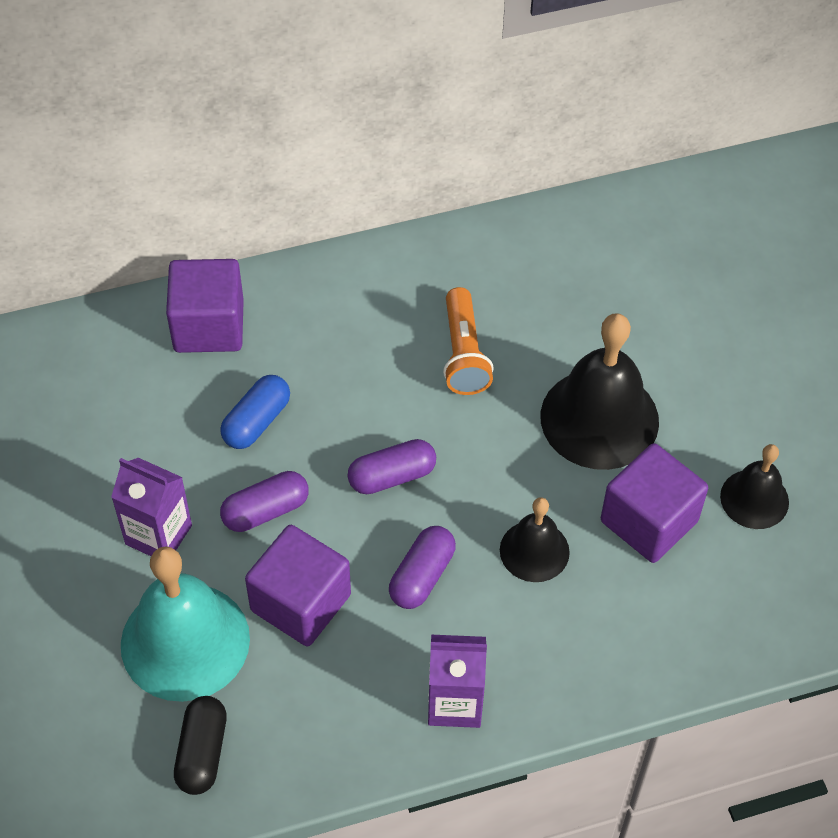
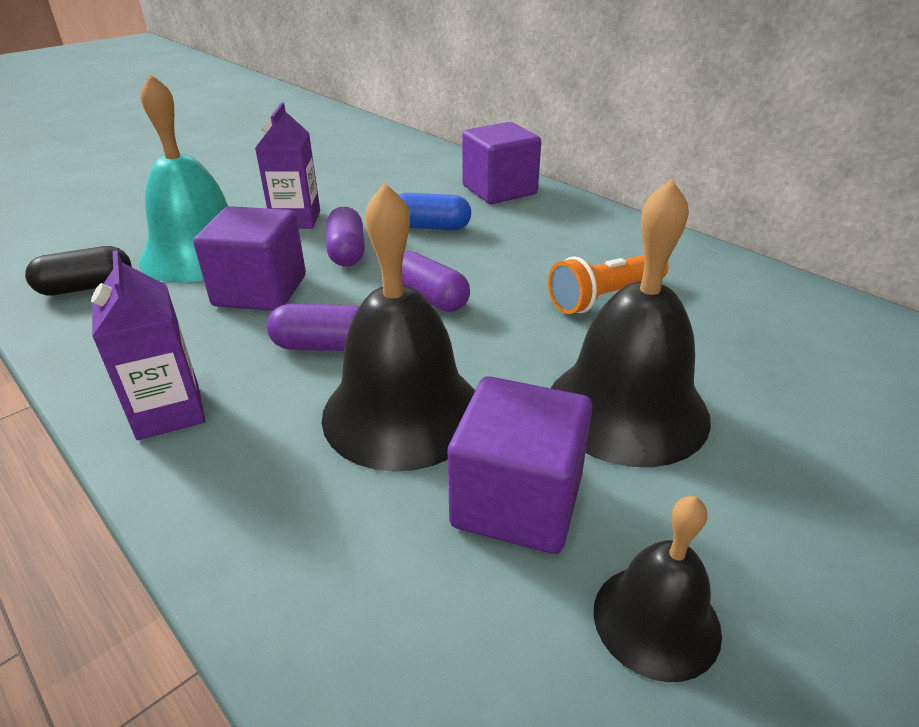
camera: 65 degrees right, 20 degrees down
purple capsule [220,471,309,532] -> purple capsule turned 45 degrees clockwise [326,207,365,267]
black bell [500,497,570,582] -> black bell [322,183,475,472], size x1.78

